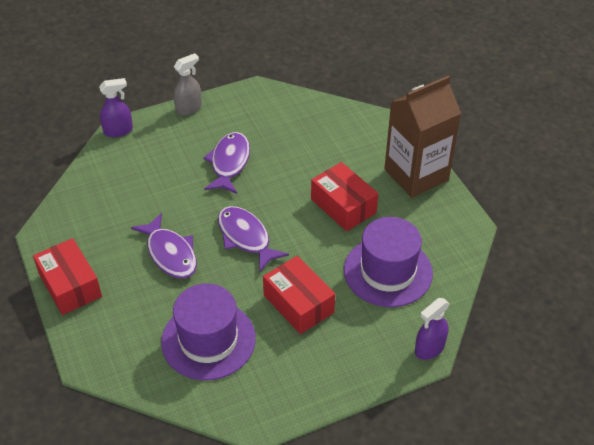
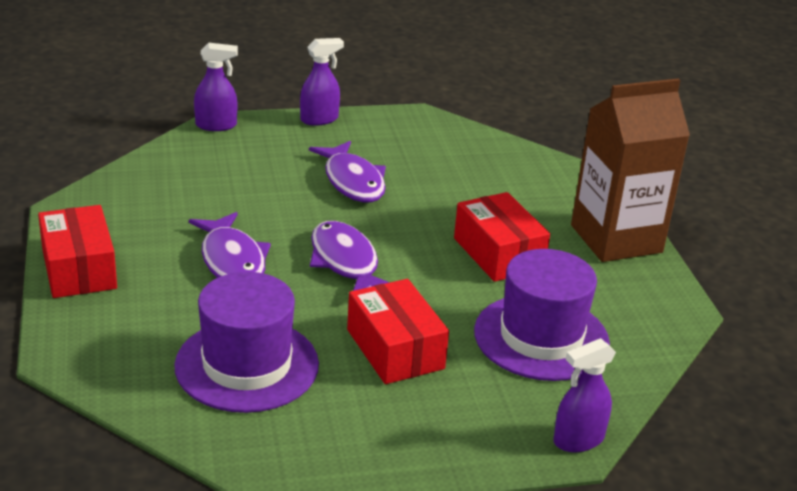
camera: 10 degrees right, 15 degrees down
grey spray bottle [174,53,202,116] -> purple spray bottle [300,38,344,126]
purple fish [203,132,250,194] -> purple fish turned 135 degrees clockwise [309,141,386,202]

